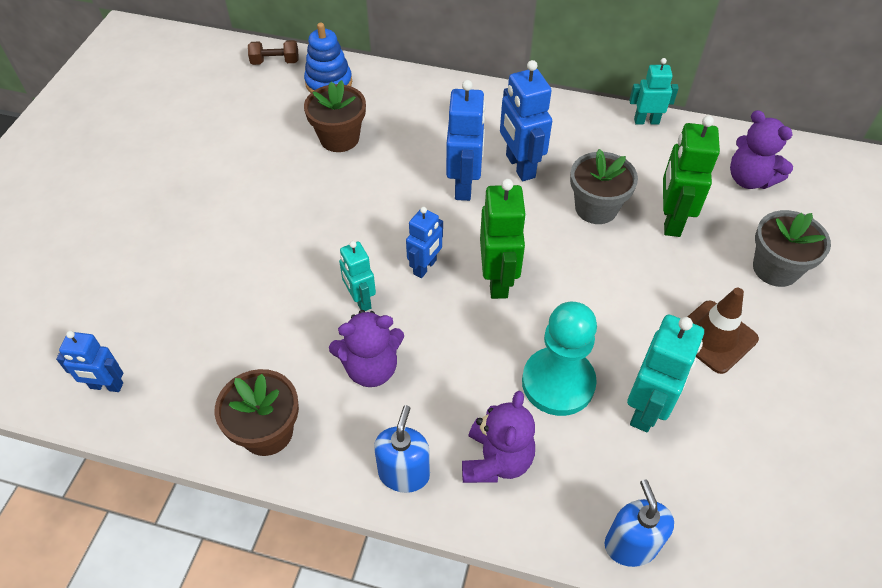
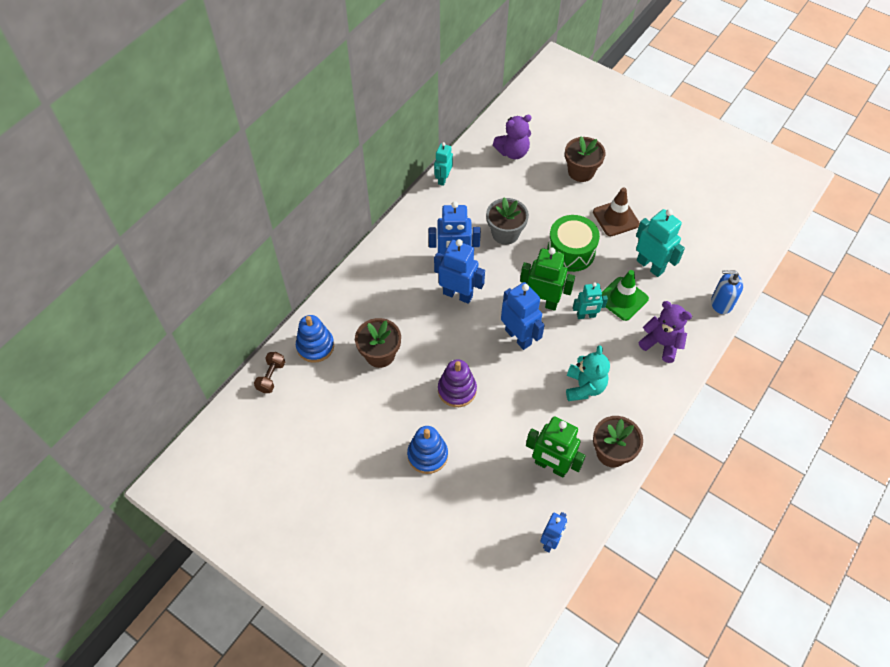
camera: 70 degrees left, 5 degrees up
purple teddy bear [329,310,404,387] -> turquoise teddy bear [566,345,610,401]
turquoise robot [339,241,376,311] -> turquoise robot moved to [573,282,608,319]
blue soap dispenser [374,405,430,493] -> none
blue robot [406,207,443,278] -> blue robot [501,282,545,350], size x1.60
turquoise pawn [522,302,597,416] -> green traffic cone [602,270,649,321]
green robot [663,116,720,237] -> green robot moved to [526,416,586,477]
grey flower pot [753,210,831,287] -> brown flower pot [565,136,606,182]
none -> blue stacking toy [407,426,448,474]
none -> purple stacking toy [438,359,477,407]
none -> green drum [547,215,600,272]

